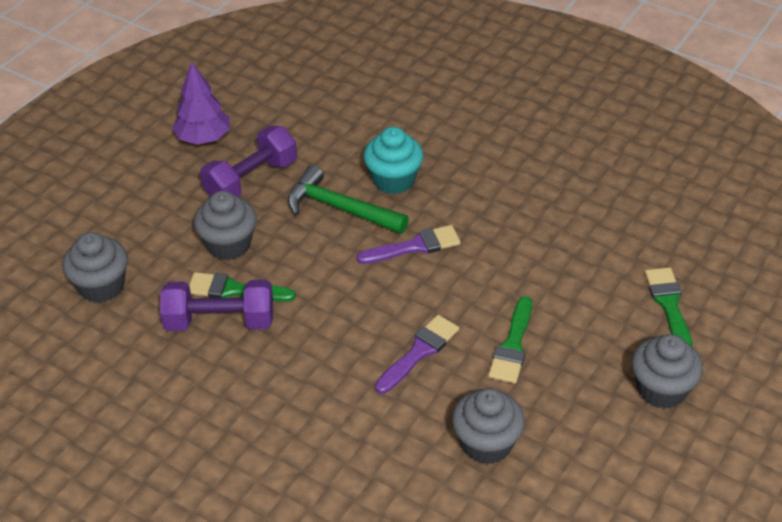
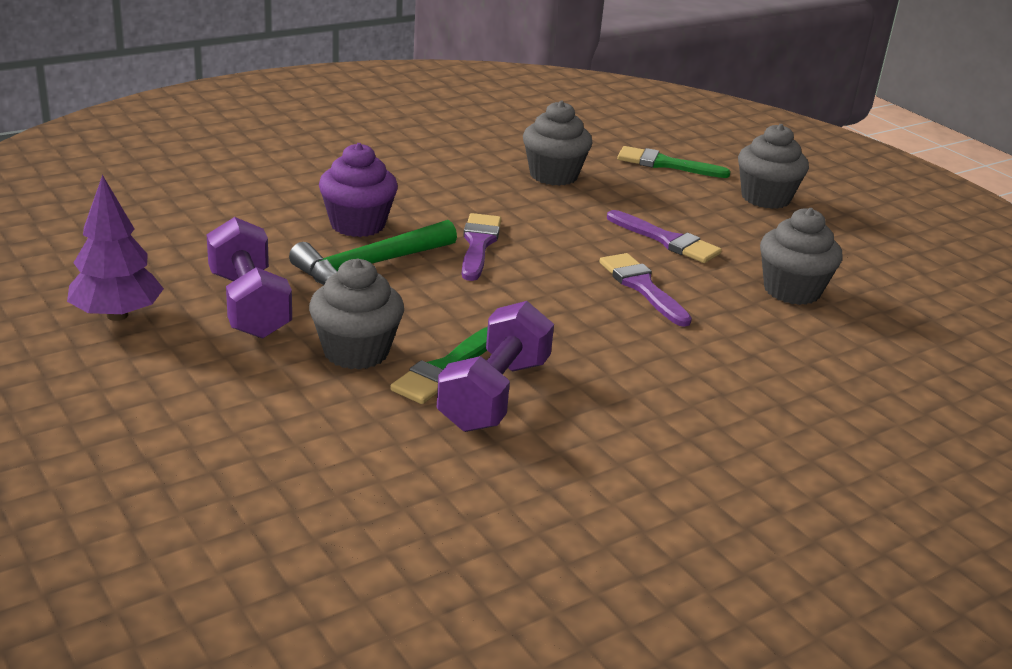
camera: 70 degrees left, 15 degrees down
grey cupcake [62,232,128,303] -> grey cupcake moved to [523,101,593,186]
turquoise cupcake [363,127,423,194] -> purple cupcake [319,143,398,237]
green brush [488,296,532,384] -> purple brush [607,210,722,263]

